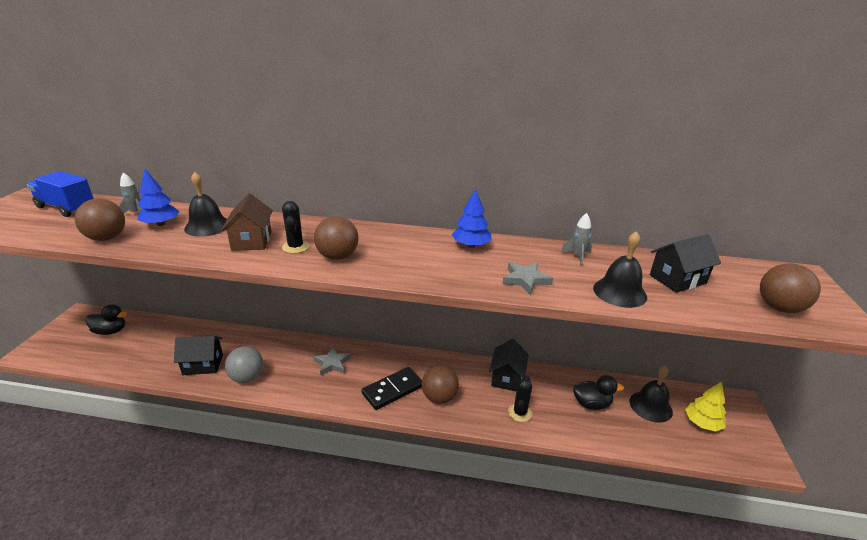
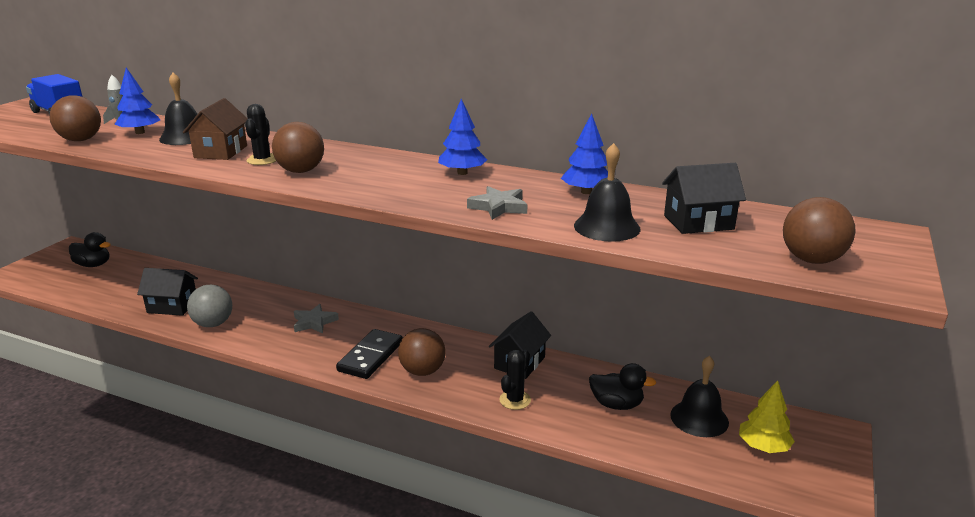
camera: 15 degrees right, 5 degrees down
black domino [362,367,422,410] -> black domino turned 45 degrees counterclockwise [336,329,403,379]
grey rocket [561,213,592,266] -> blue tree [561,113,608,194]

